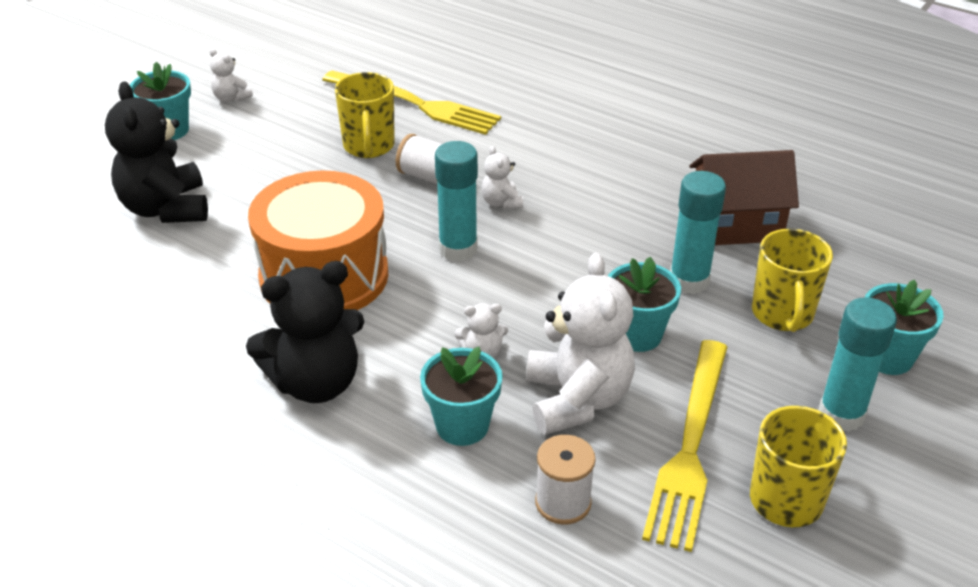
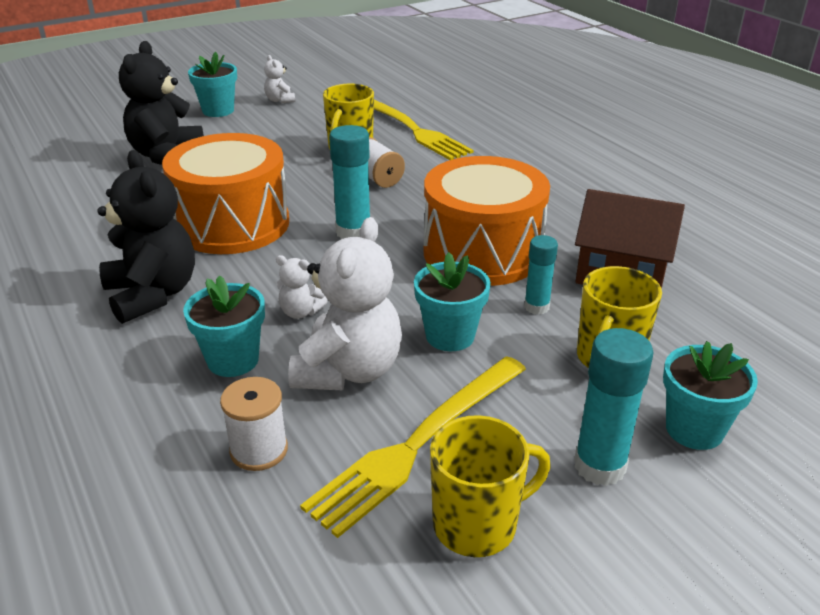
camera: 25 degrees right, 5 degrees down
black teddy bear [246,261,364,403] -> black teddy bear turned 120 degrees counterclockwise [97,150,195,324]
white teddy bear [481,146,523,209] -> none
turquoise glue stick [670,171,726,294] -> turquoise glue stick [524,235,558,315], size x0.62
none -> orange drum [424,156,550,286]

